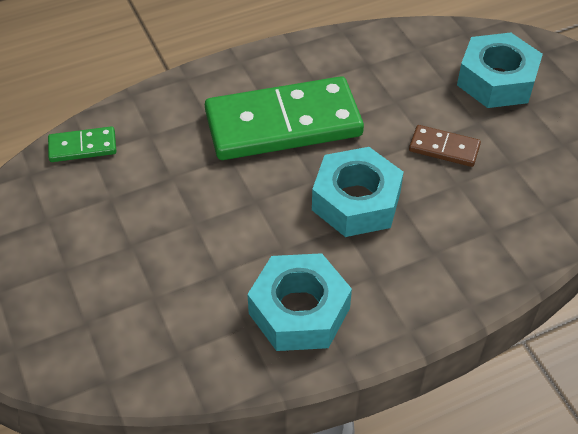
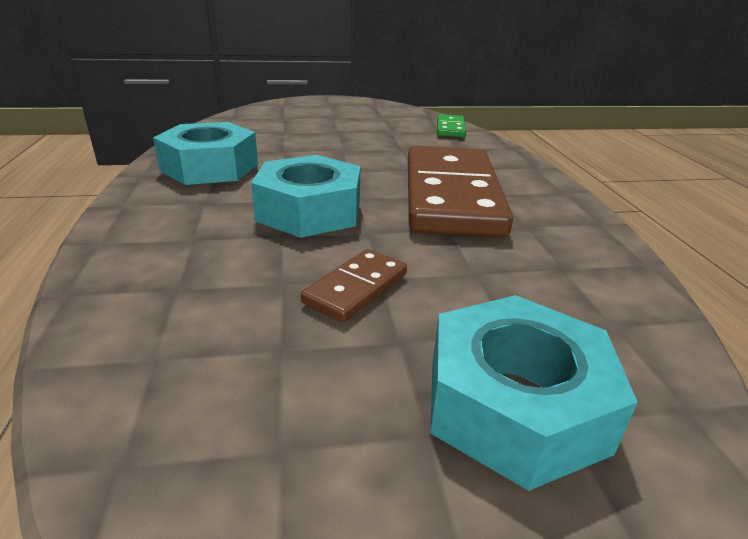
camera: 105 degrees right, 20 degrees down
green domino [205,76,364,160] -> brown domino [408,146,513,237]

